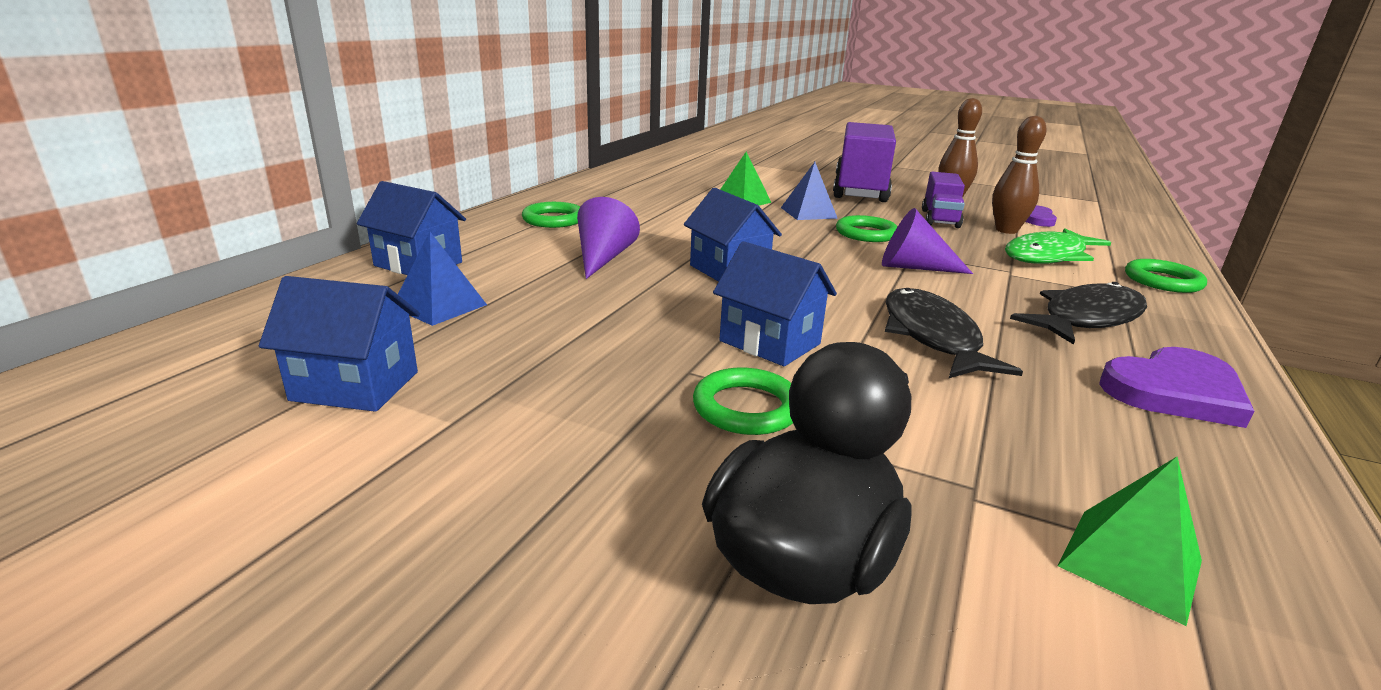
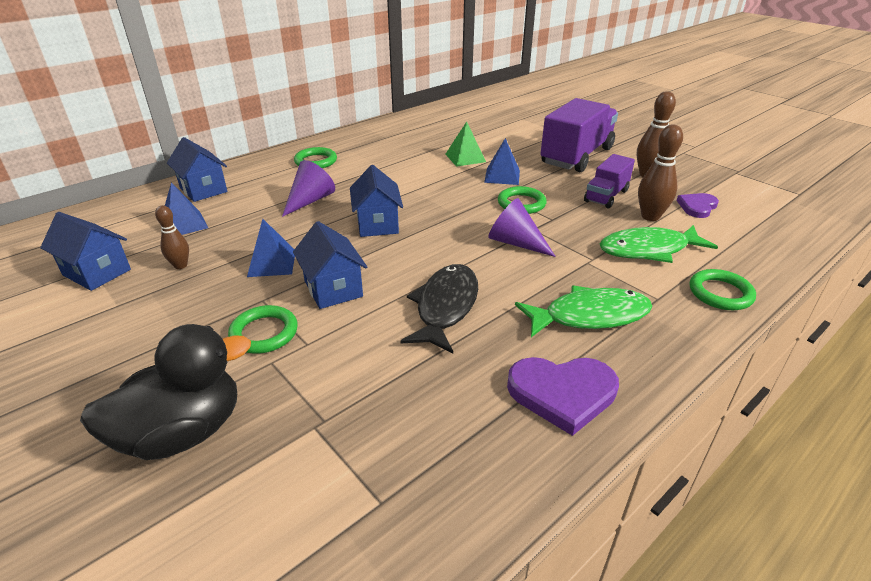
camera: 25 degrees right, 10 degrees up
black fish [1010,282,1147,345] -> green fish [515,286,652,337]
green pyramid [1058,457,1202,626] -> none
none -> brown bowling pin [155,205,189,269]
none -> blue pyramid [247,219,295,277]

